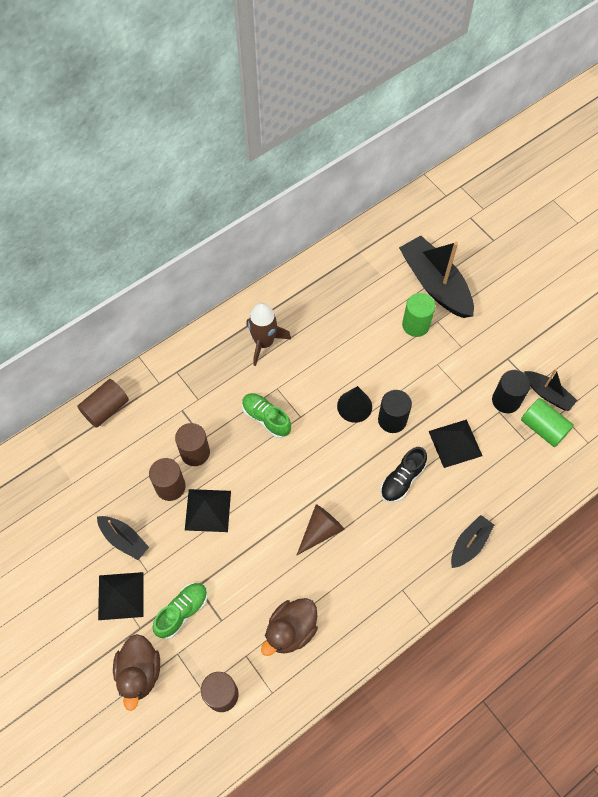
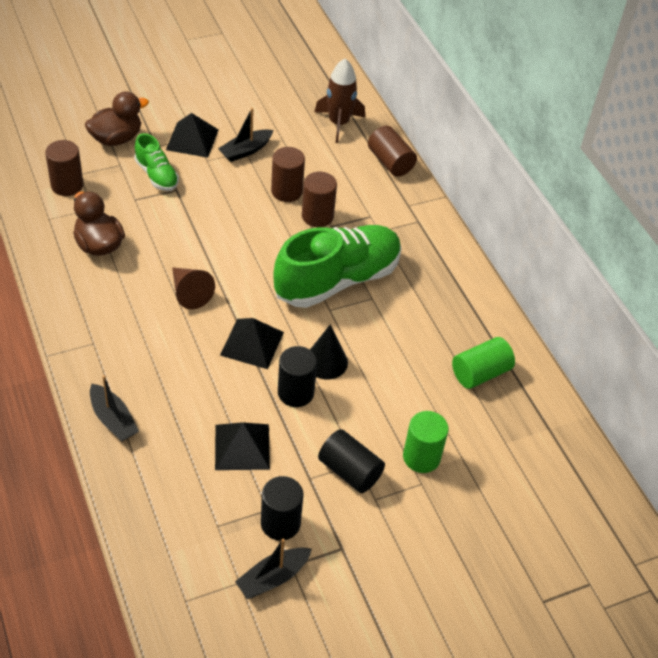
camera: 100 degrees right, 15 degrees down
brown duck [113,634,160,711] -> brown duck turned 135 degrees clockwise [85,91,149,146]
black pyramid [185,489,231,532] -> black pyramid moved to [220,318,284,369]
green shoe [242,393,291,438] -> green shoe [273,225,402,308], size x2.04
brown rocket [246,303,291,366] -> brown rocket moved to [315,58,365,143]
black shoe [380,447,427,502] -> none
black boat [399,235,474,318] -> none
green cylinder [521,398,574,447] -> green cylinder moved to [452,337,515,389]
none -> black cylinder [318,429,385,493]

